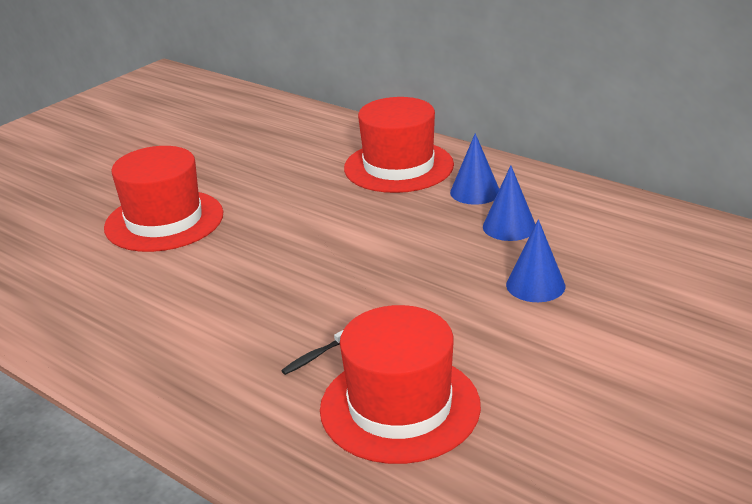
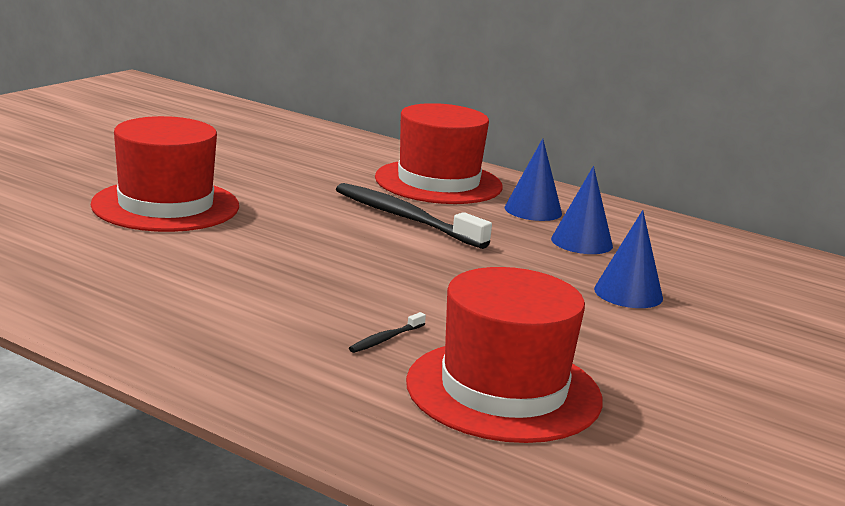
camera: 10 degrees left, 10 degrees down
none -> black toothbrush [336,183,492,249]

